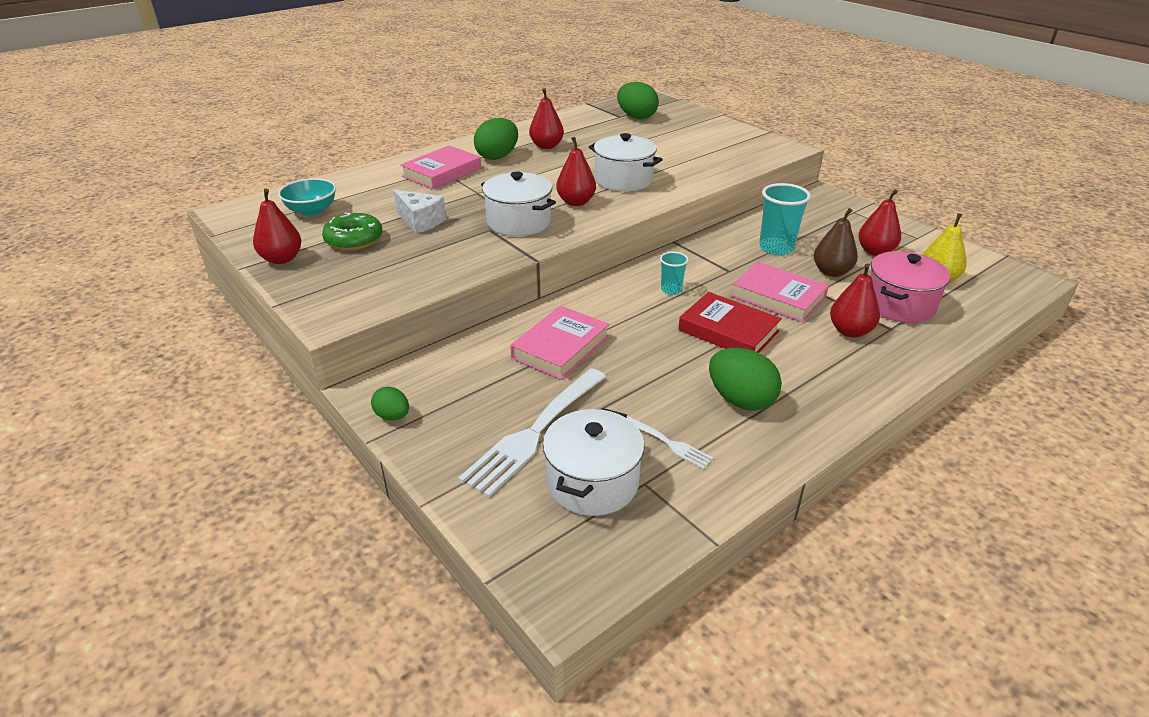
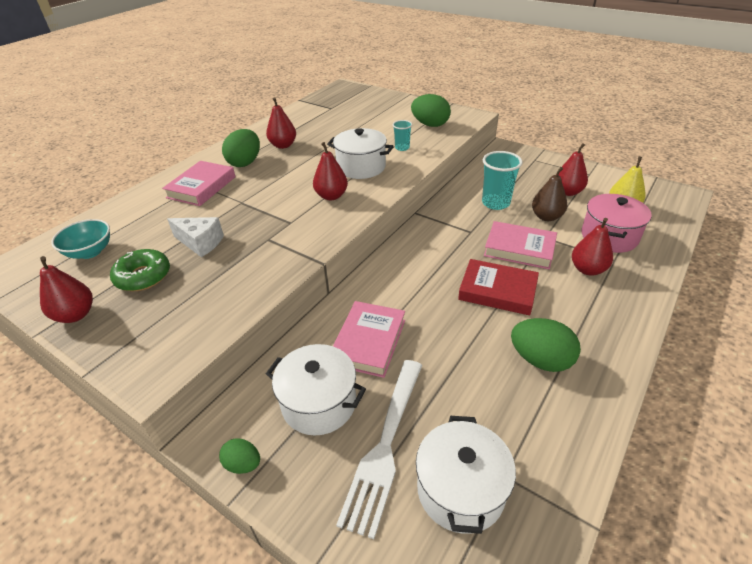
camera: 15 degrees left, 5 degrees up
white pot [481,172,556,236] -> white pot moved to [266,344,366,436]
green egg [617,82,659,119] -> green egg moved to [411,94,451,127]
white fork [627,416,713,469] -> none
turquoise cup [660,252,689,295] -> turquoise cup moved to [393,120,412,151]

